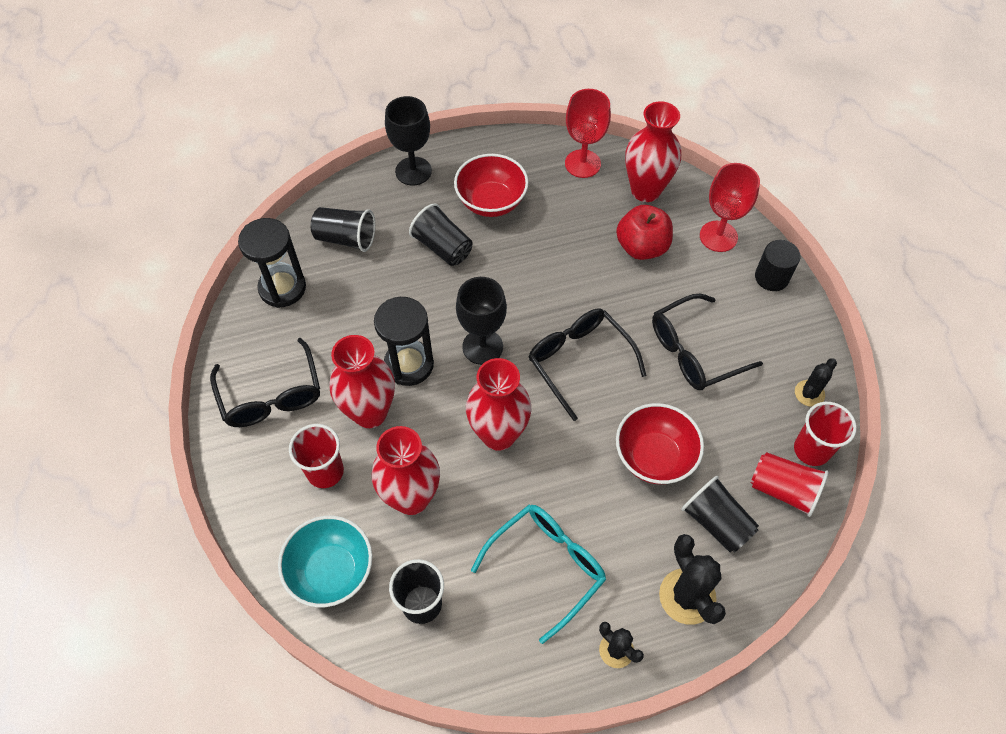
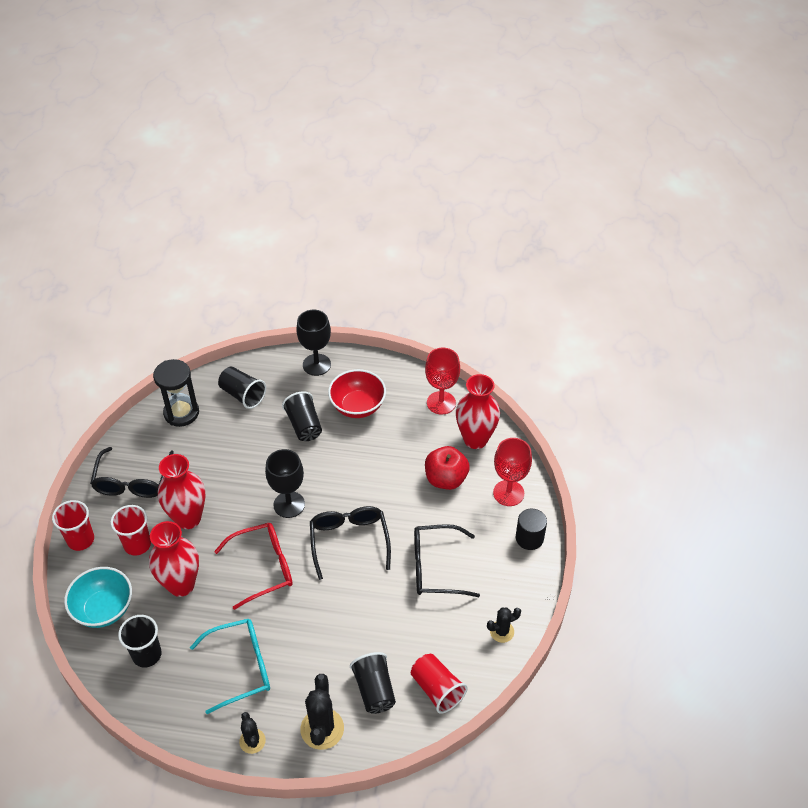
camera: 25 degrees right, 10 degrees down
black hourglass [374,297,434,386] -> none
red vase [466,358,531,451] -> red glasses [214,523,293,610]
red bowl [616,403,704,484] -> none
red cup [794,402,857,466] -> red cup moved to [52,500,94,551]

